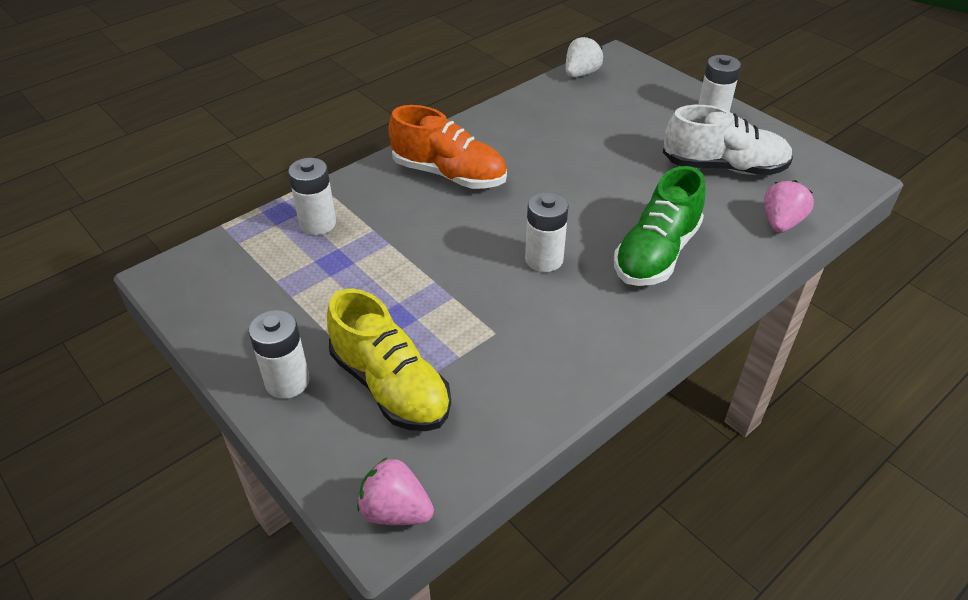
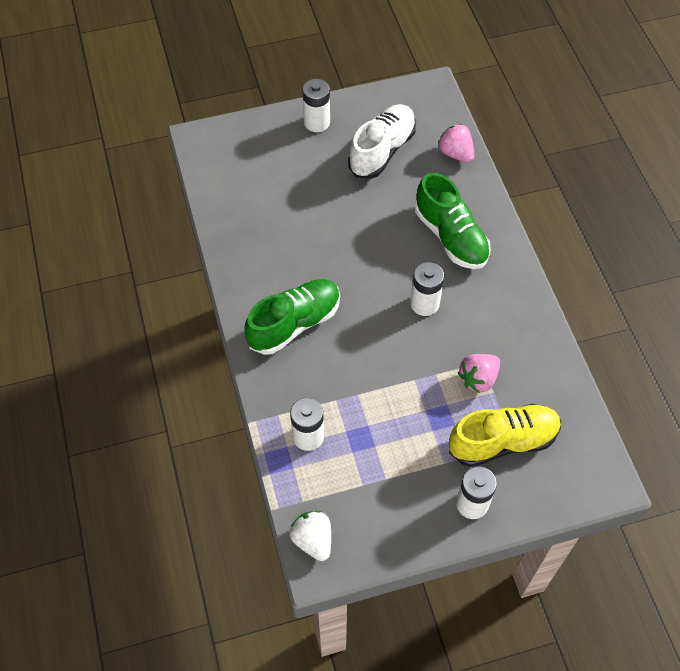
camera: 65 degrees left, 15 degrees up
pink strawberry [357,458,434,525] -> pink strawberry moved to [458,354,500,393]
orange shoe [388,105,507,189] -> green shoe [245,279,340,355]
white strawberry [566,37,603,77] -> white strawberry moved to [289,511,331,561]

